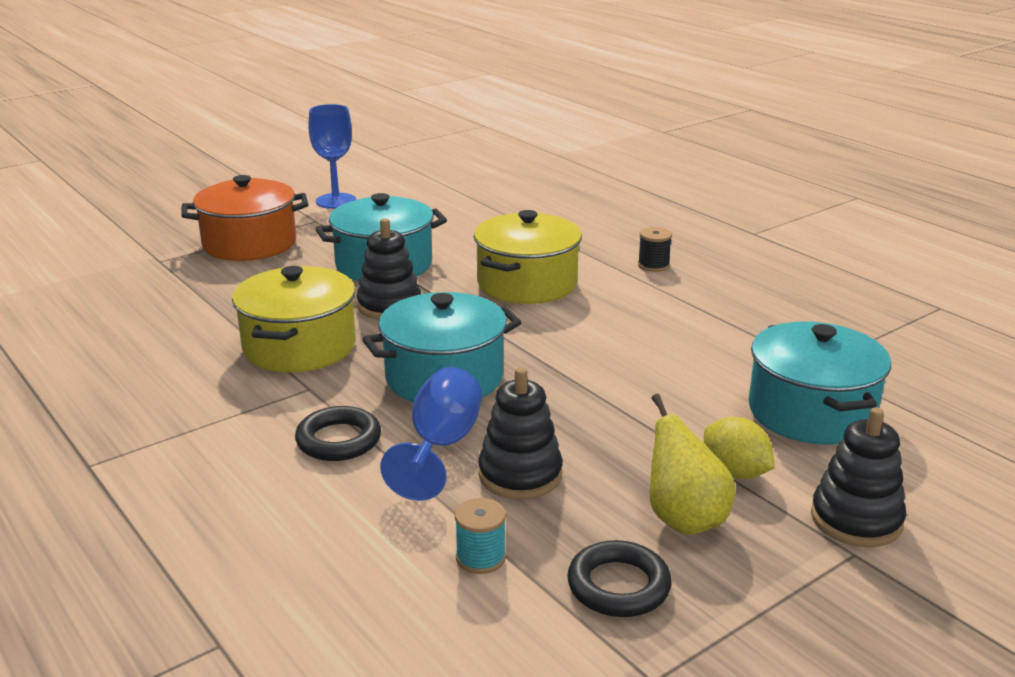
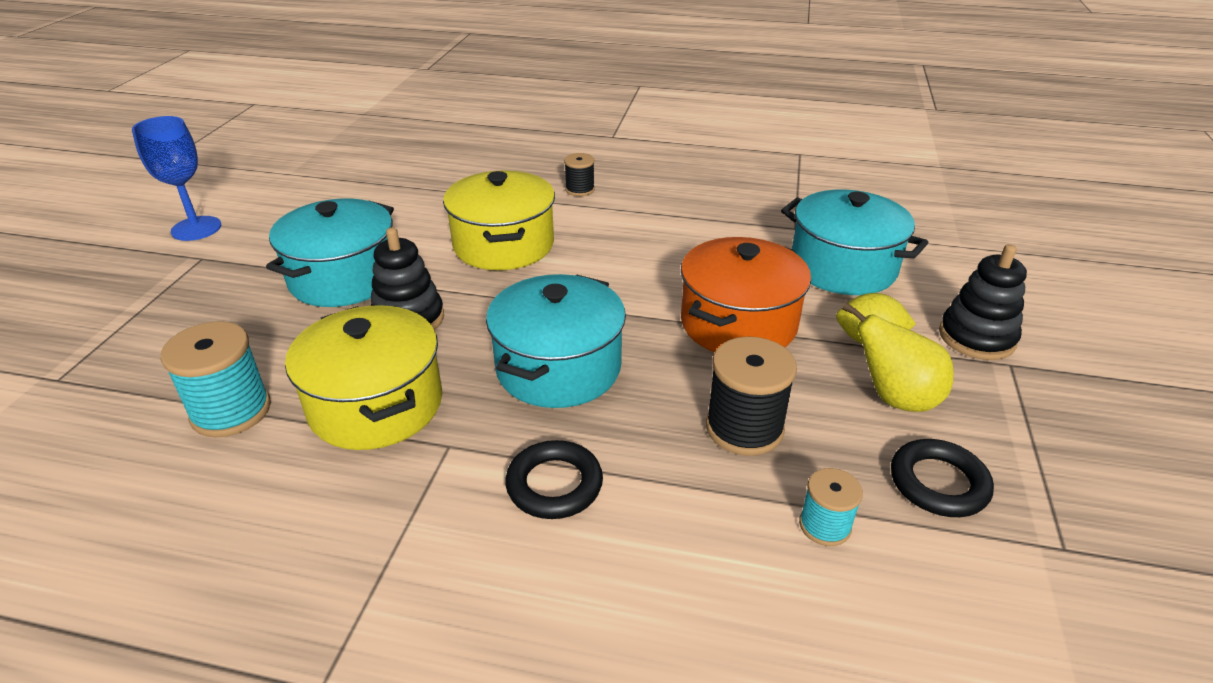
camera: 40 degrees left, 10 degrees up
orange pot [181,175,308,261] -> orange pot moved to [681,237,811,352]
blue goblet [380,367,482,501] -> none
black stacking toy [478,367,563,500] -> black spool [706,336,797,456]
none -> turquoise spool [160,321,271,437]

